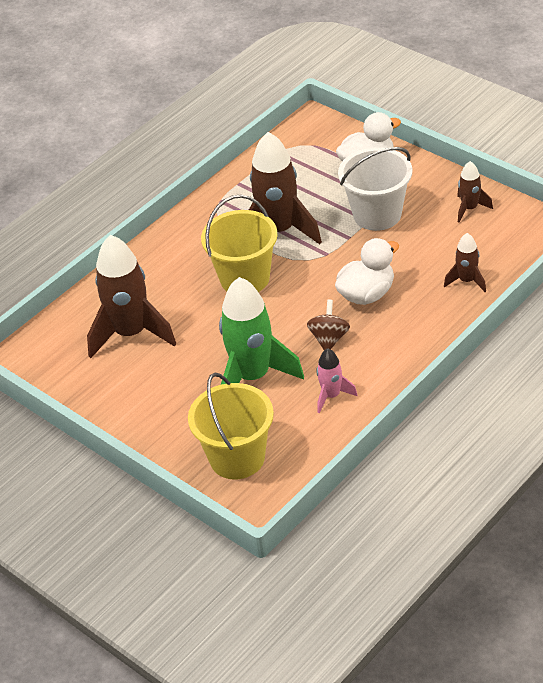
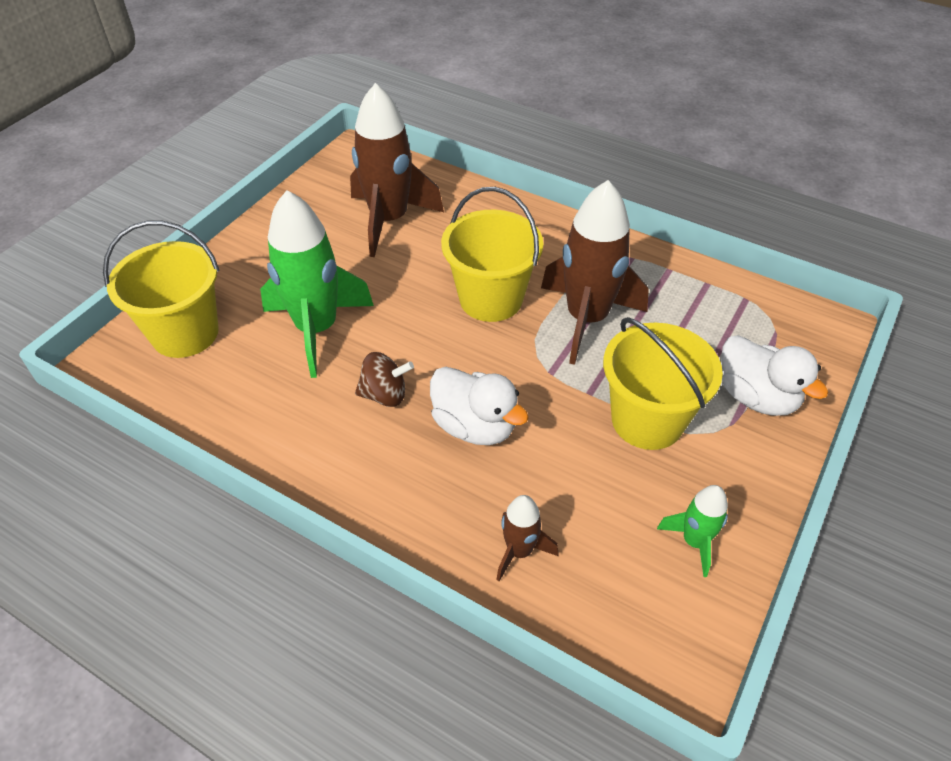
camera: 75 degrees right, 5 degrees up
pink rocket [316,348,357,413] -> none
white bucket [338,147,412,231] -> yellow bucket [603,317,723,450]
brown rocket [457,161,493,223] -> green rocket [657,485,728,577]

